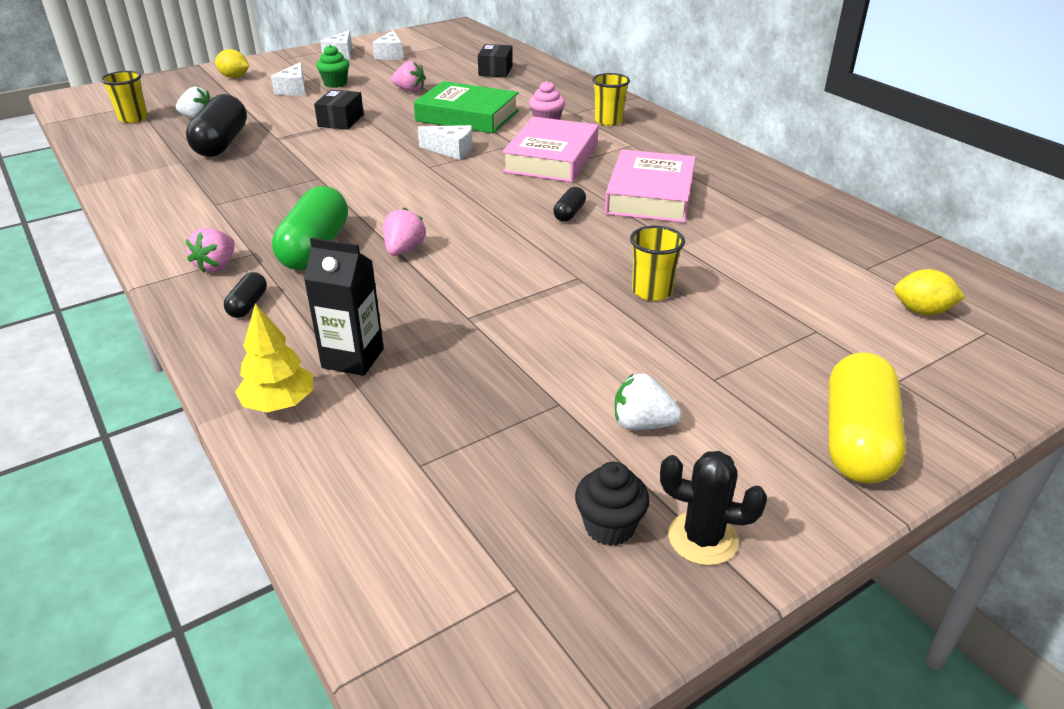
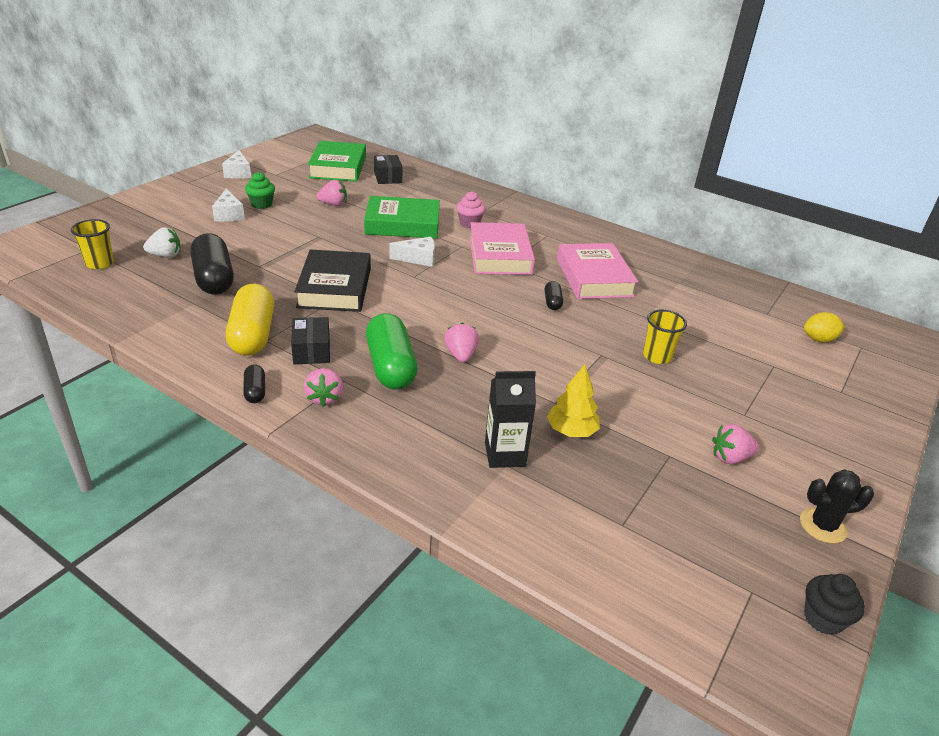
camera: 25 degrees left, 0 degrees up
yellow lemon [215,49,249,78] -> none
black capsule [224,272,267,318] -> black capsule moved to [243,364,265,403]
yellow tree [235,303,313,412] -> yellow tree moved to [547,364,600,437]
black box [314,90,364,130] -> black box moved to [291,317,330,364]
white cheese [373,31,403,60] -> none
black cupcake [575,462,650,546] -> black cupcake moved to [804,574,865,635]
yellow cup [592,73,630,126] -> none
white strawberry [615,374,682,430] -> pink strawberry [712,424,759,464]
yellow capsule [829,352,906,484] -> yellow capsule moved to [226,283,274,356]
none -> black book [295,249,371,312]
none -> green book [308,141,366,182]

